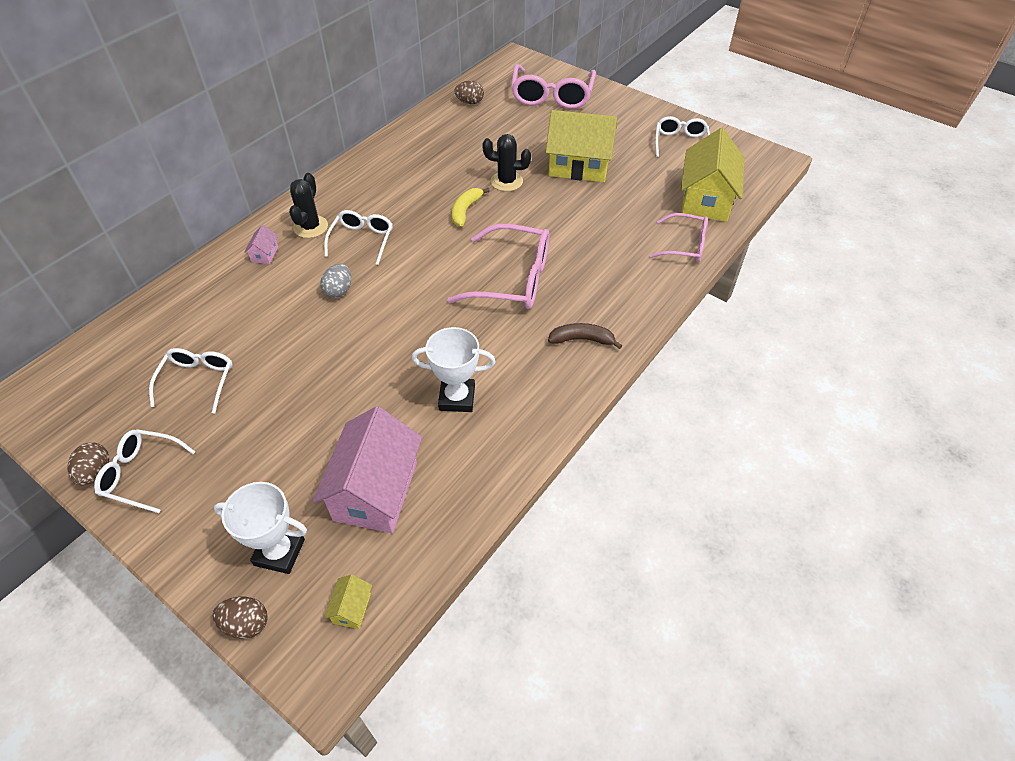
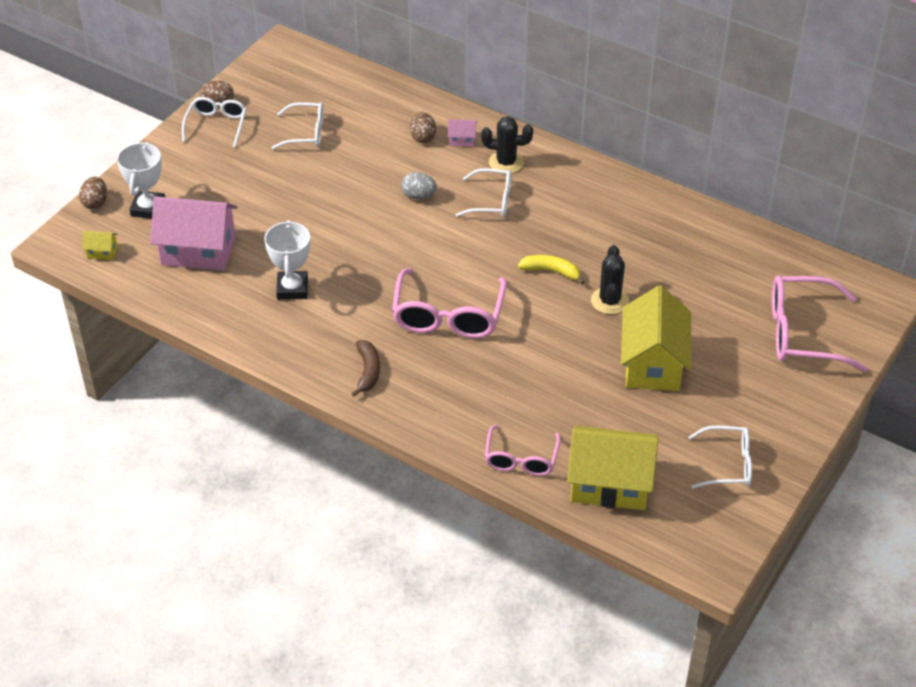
camera: 85 degrees right, 5 degrees down
brown egg [454,80,484,104] -> brown egg moved to [410,112,436,143]

